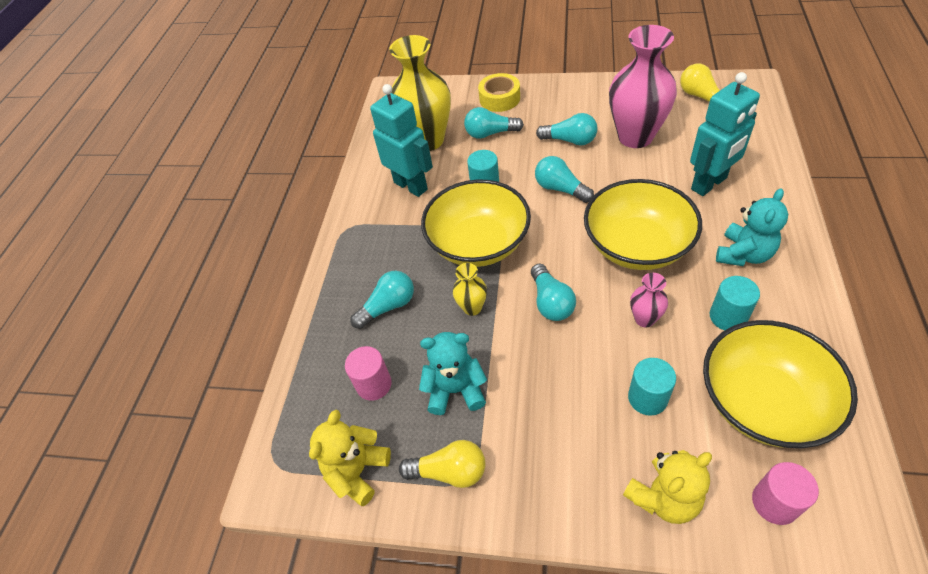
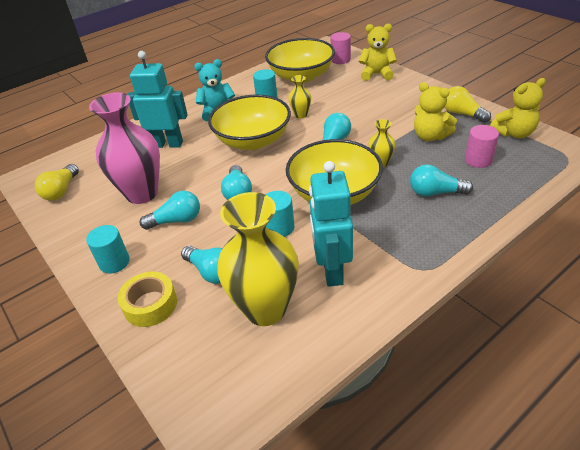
camera: 140 degrees left, 10 degrees down
turquoise teddy bear [419,332,487,415] -> yellow teddy bear [414,82,457,141]
turquoise light bulb [536,113,597,146] -> turquoise light bulb turned 105 degrees clockwise [140,191,200,230]
turquoise cylinder [628,358,676,416] -> turquoise cylinder moved to [86,225,130,274]
pink vase [630,273,668,328] -> yellow vase [288,75,311,119]

